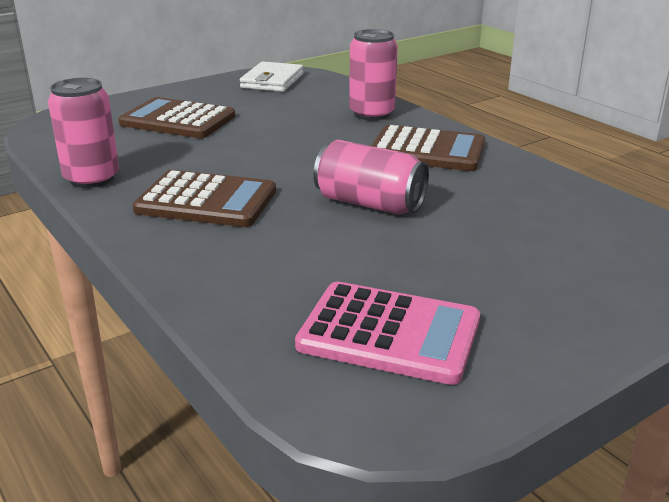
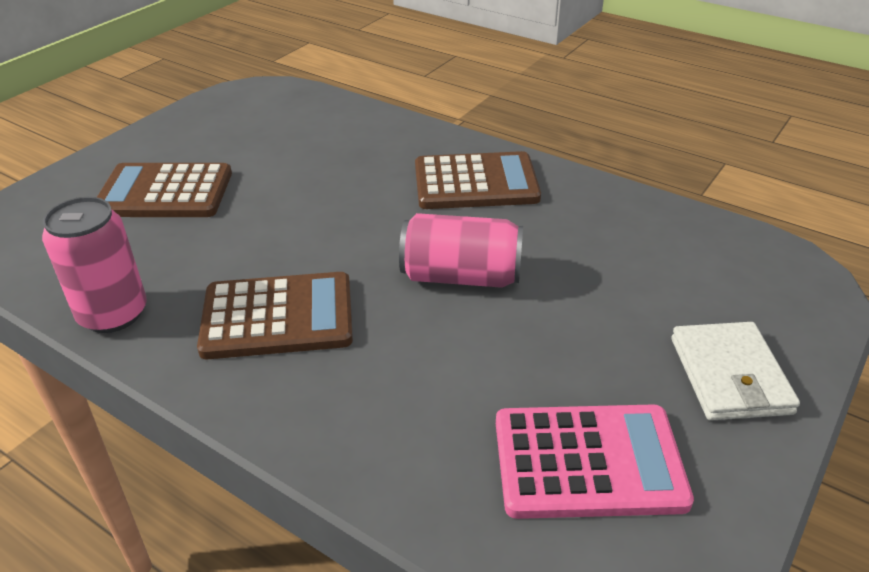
camera: 20 degrees left, 10 degrees up
white wallet [240,61,303,92] -> white wallet moved to [671,322,800,421]
pink can [349,29,398,120] -> none

